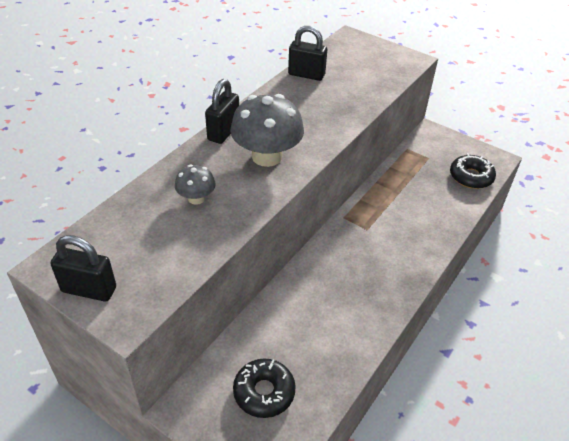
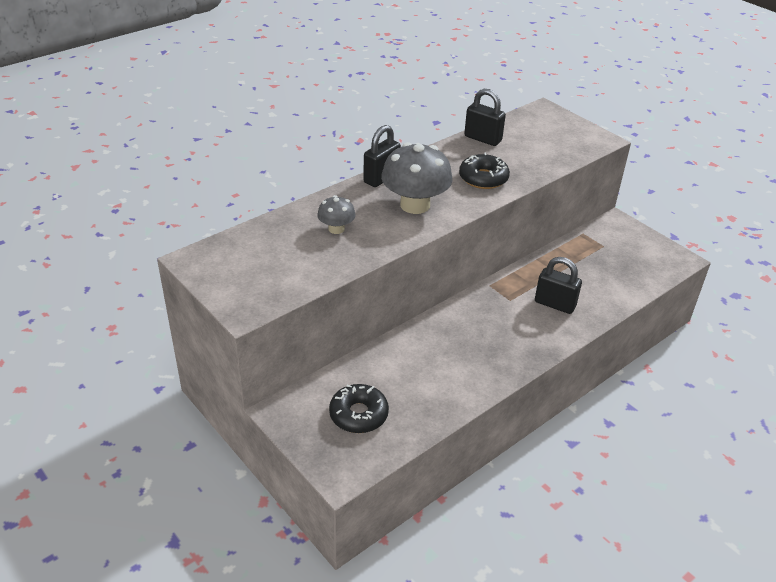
camera: 15 degrees right, 5 degrees down
black padlock [51,235,116,301] -> black padlock moved to [535,257,582,314]
black donut [450,153,496,189] -> black donut moved to [459,153,510,189]

